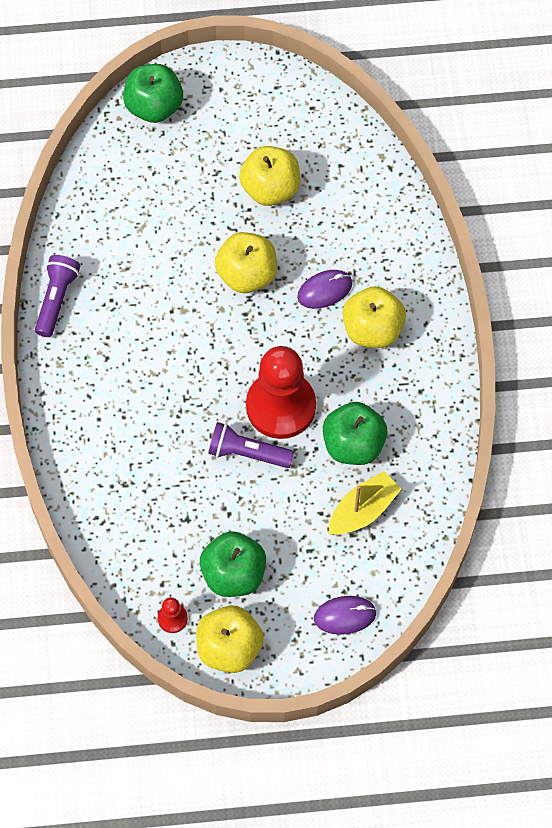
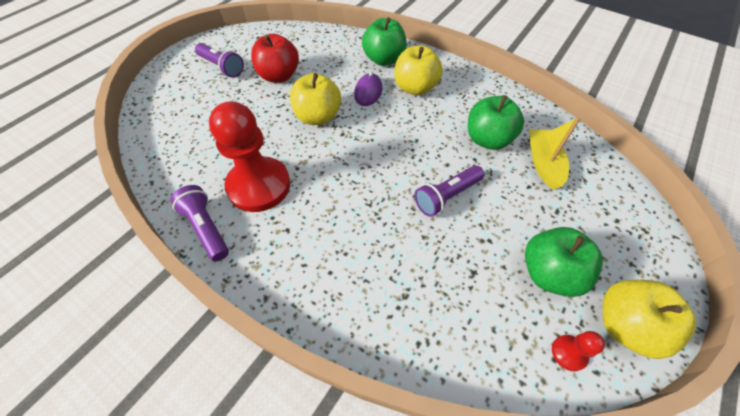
camera: 50 degrees left, 10 degrees down
green apple [123,64,183,123] -> green apple moved to [362,17,407,66]
yellow apple [239,146,300,206] -> red apple [251,34,299,83]
red pawn [246,346,316,439] -> red pawn moved to [209,101,290,212]
purple mouse [314,596,377,635] -> none
none -> purple flashlight [195,43,244,78]

